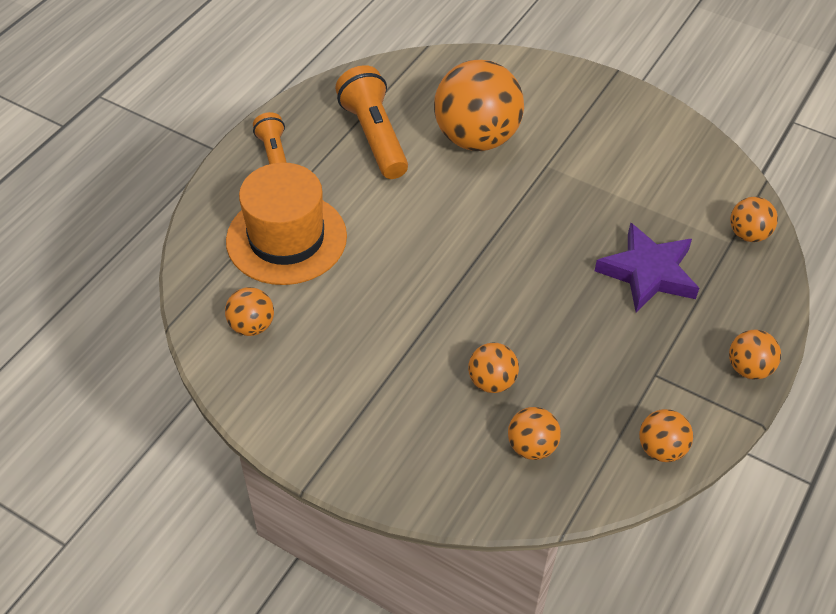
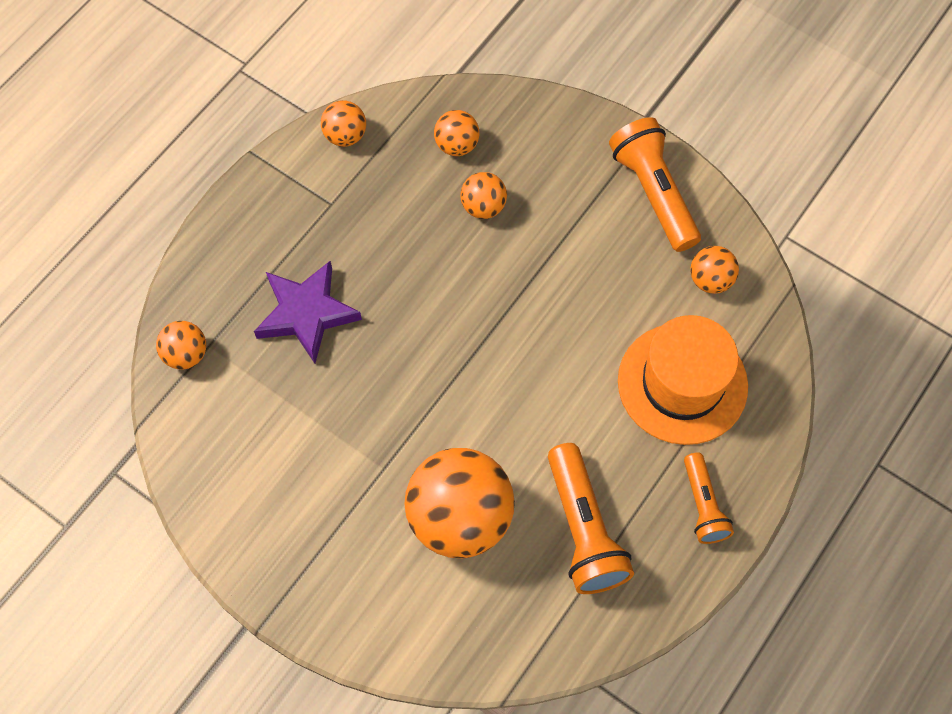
camera: 175 degrees left, 15 degrees up
orange ball [729,329,781,380] -> none
none -> orange flashlight [609,117,701,252]

